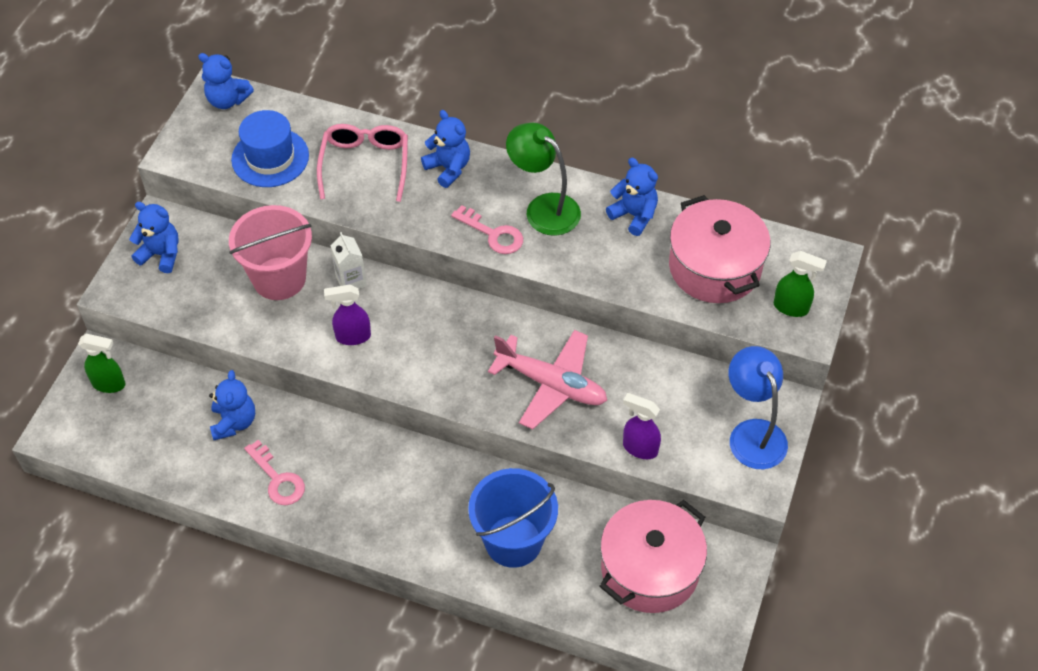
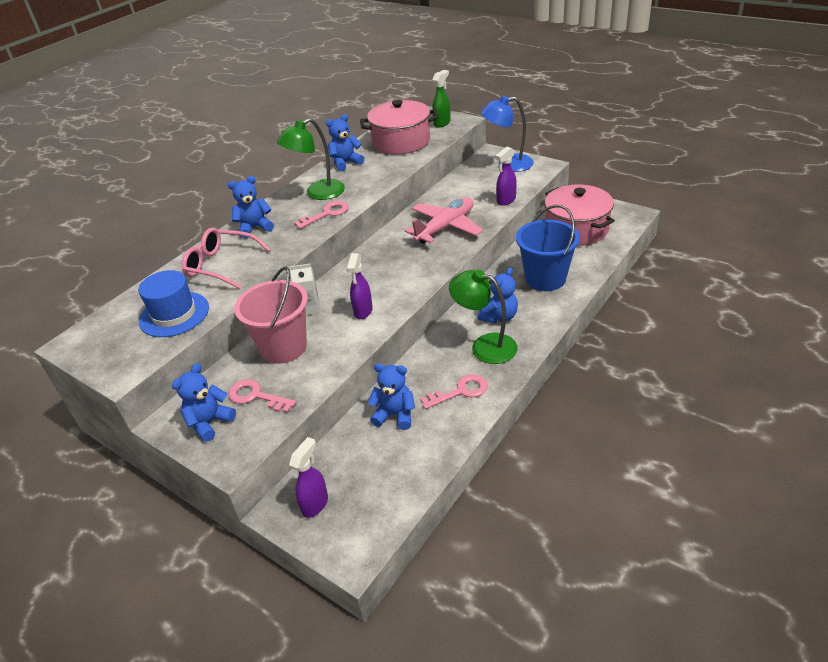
camera: 70 degrees left, 15 degrees down
green spray bottle [78,334,126,393] -> purple spray bottle [289,437,328,518]
blue teddy bear [198,53,254,109] -> blue teddy bear moved to [478,268,518,323]
none -> pink key [228,379,296,413]
none -> green lamp [449,270,518,364]

